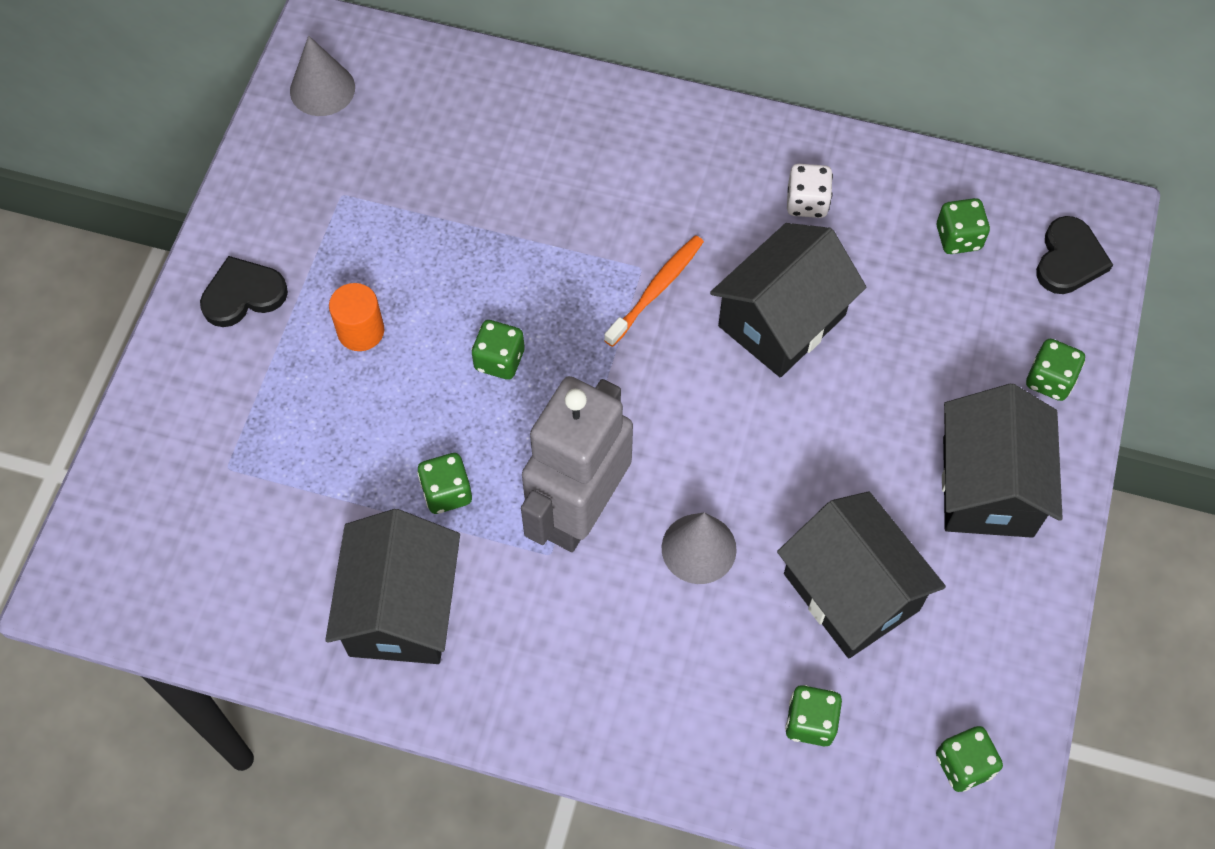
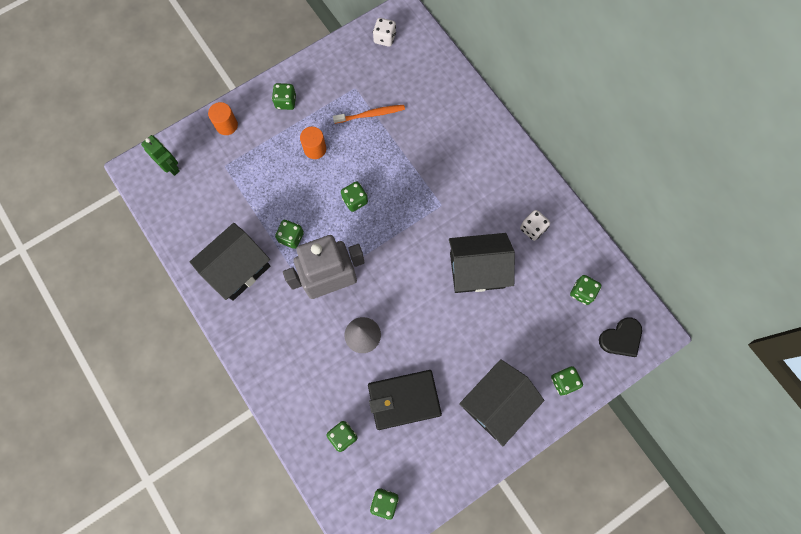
camera: 40 degrees right, 10 degrees up
black heart [200,256,288,327] -> green dice [272,83,296,110]
grey cone [290,36,355,116] -> white dice [373,18,396,47]
orange toothbrush [604,235,704,347] -> orange toothbrush moved to [333,105,405,124]
black house [777,491,946,658] -> black wallet [368,370,442,430]
none -> green robot [141,135,180,176]
none -> orange cylinder [208,102,238,135]

